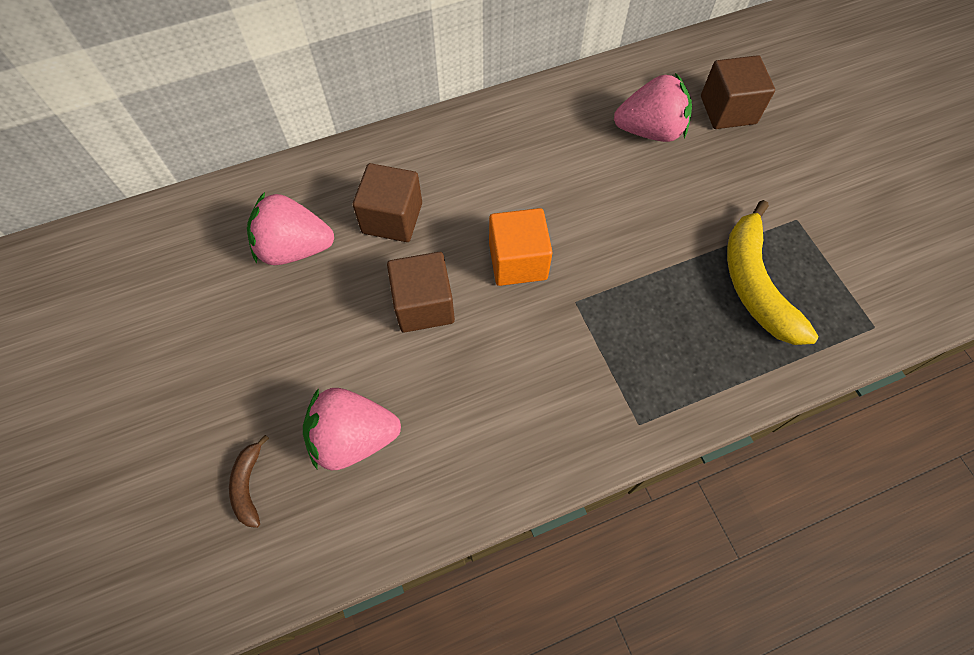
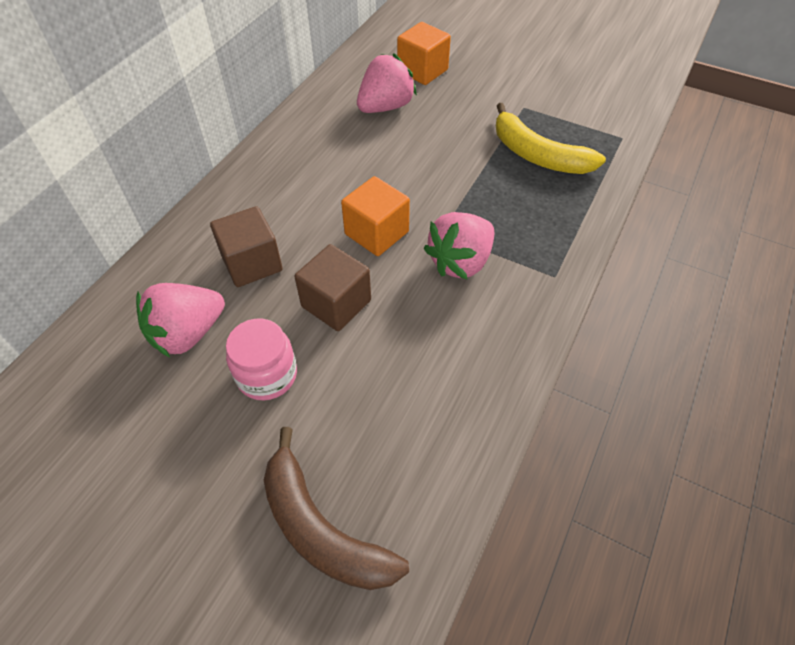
camera: 40 degrees left, 10 degrees down
brown banana [229,435,269,528] -> brown banana [264,427,409,590], size x2.03
pink strawberry [303,388,401,470] -> pink strawberry moved to [424,212,494,280]
brown cube [701,55,775,129] -> orange cube [397,22,451,85]
none -> pink jar [226,319,297,400]

